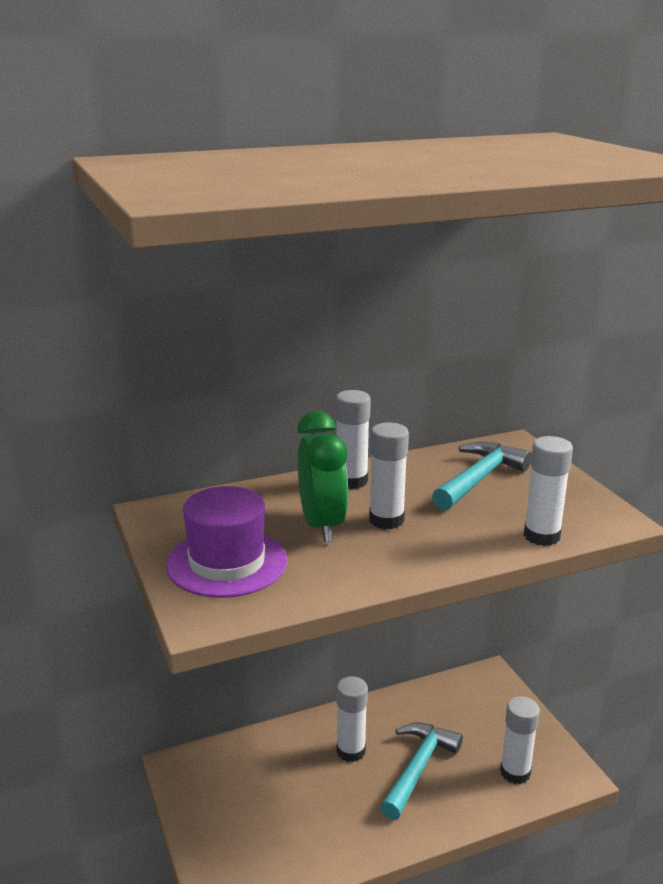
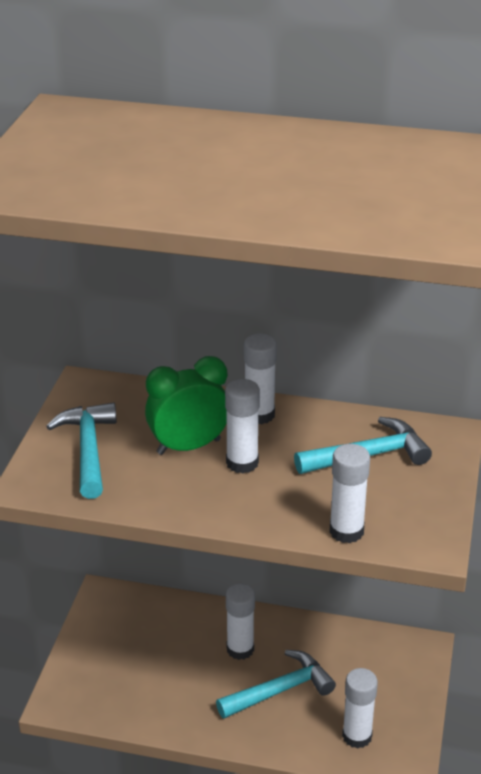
camera: 35 degrees right, 10 degrees up
purple hat [166,486,287,598] -> turquoise hammer [46,403,117,499]
green clock [297,411,348,542] -> green clock turned 135 degrees counterclockwise [145,356,228,455]

